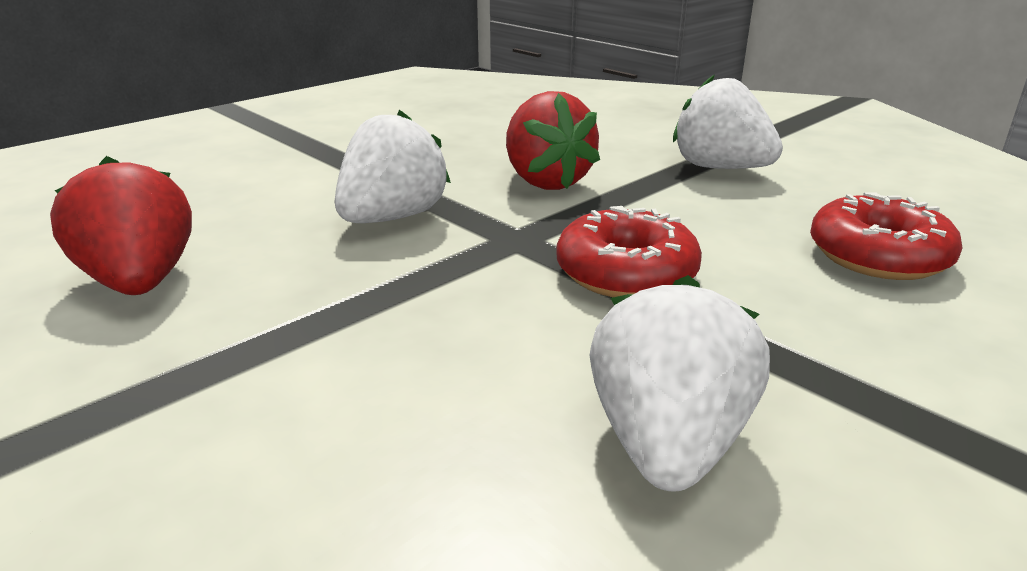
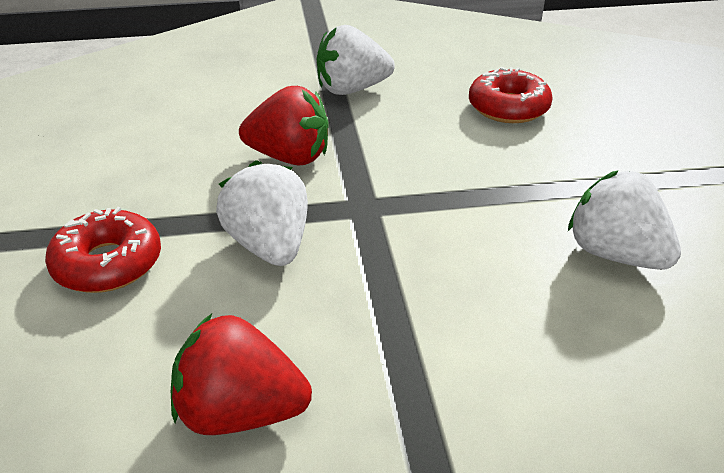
camera: 55 degrees left, 10 degrees up
red donut [557,206,702,297] -> red donut moved to [45,207,161,293]

